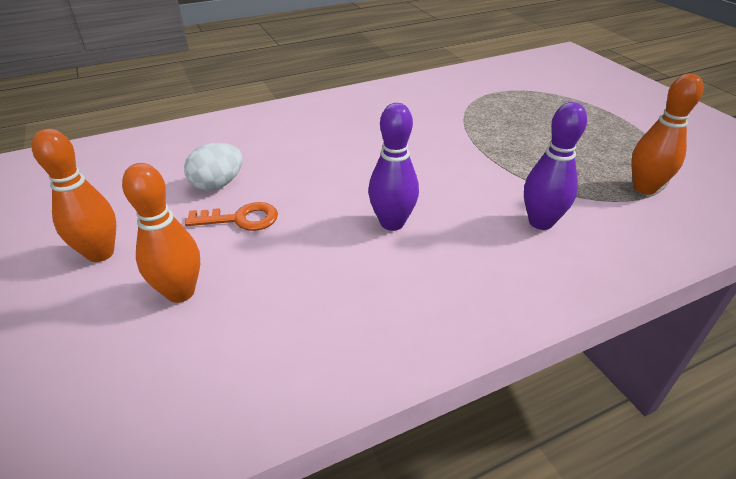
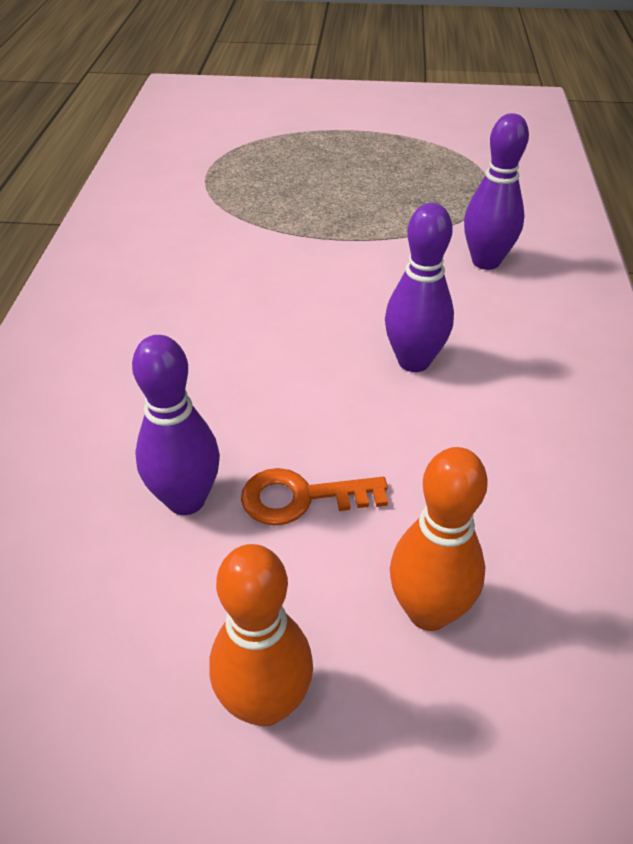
camera: 60 degrees left, 5 degrees up
white egg [184,143,243,191] -> purple bowling pin [132,335,220,515]
orange key [185,202,278,231] -> orange key turned 120 degrees counterclockwise [241,468,388,526]
orange bowling pin [631,73,704,194] -> none

